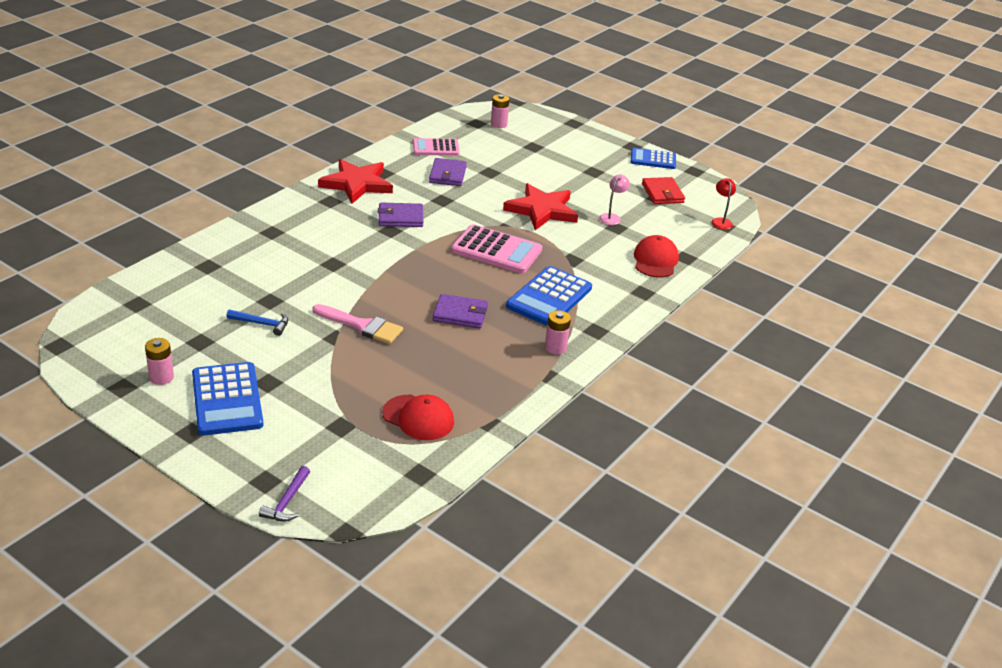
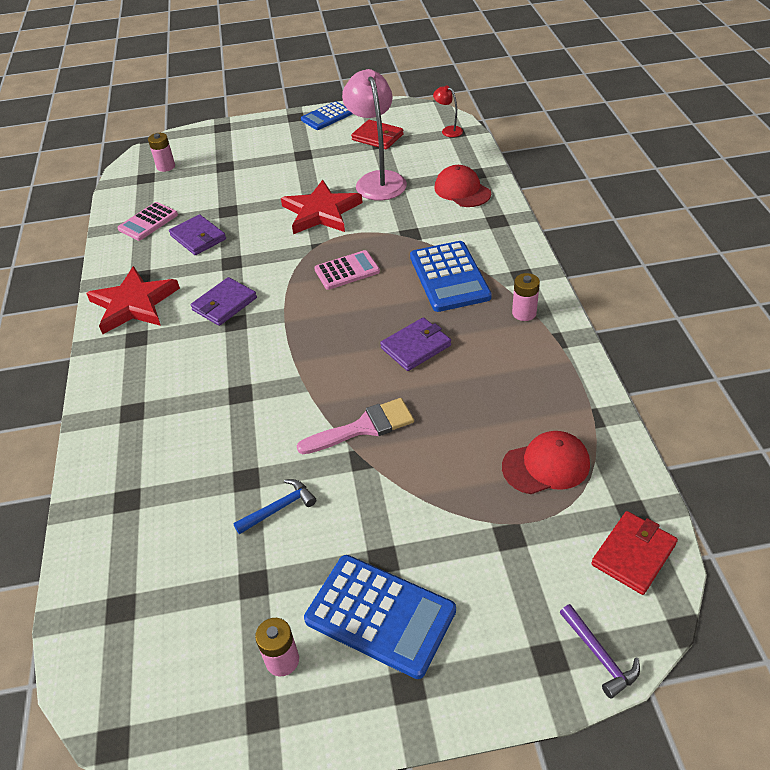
camera: 40 degrees left, 10 degrees up
pink calculator [451,224,542,273] -> pink calculator [314,250,380,290], size x0.64
pink lamp [599,174,630,225] -> pink lamp [342,69,407,201], size x2.24
none -> red wallet [591,511,678,595]

